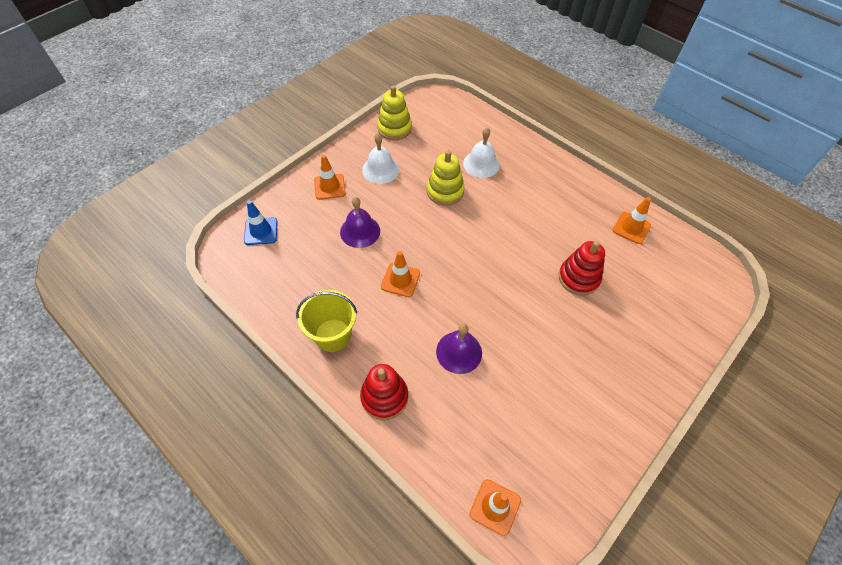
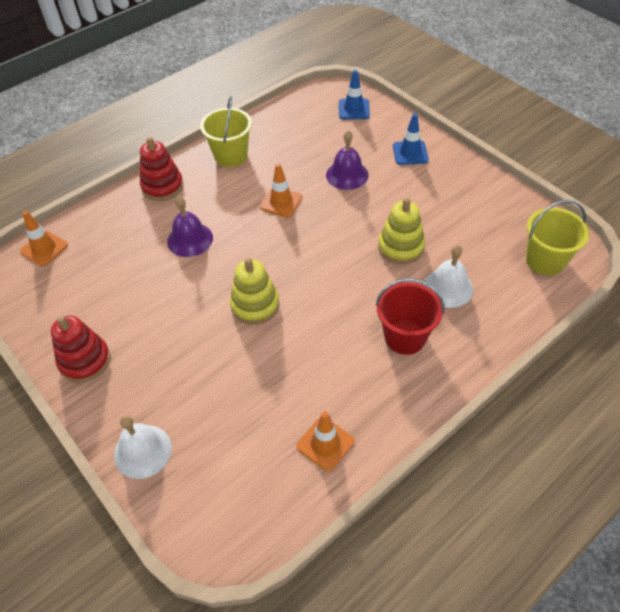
camera: 100 degrees right, 5 degrees down
orange traffic cone [314,155,346,200] -> blue traffic cone [393,113,429,165]
white bell [362,133,399,184] -> white bell moved to [114,415,172,479]
yellow stacking toy [377,85,412,140] -> yellow stacking toy moved to [230,257,280,325]
red stacking toy [559,241,605,296] -> red stacking toy moved to [51,315,111,383]
none -> red bucket [376,279,444,355]
none -> yellow bucket [526,200,590,276]

